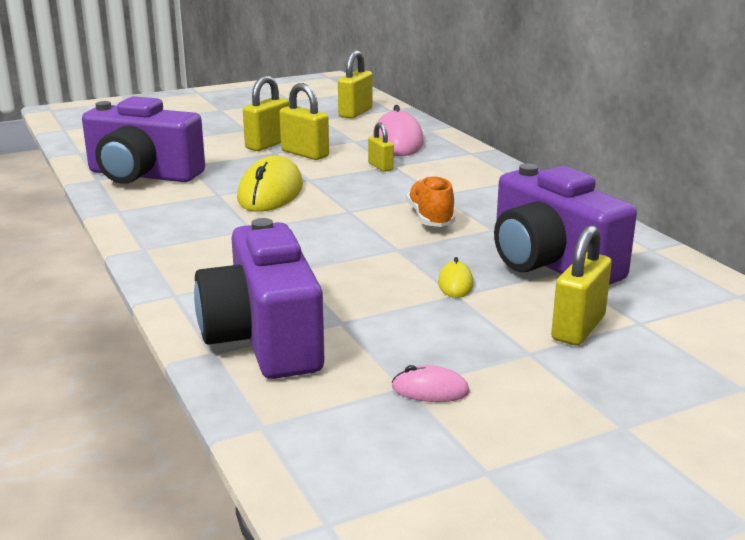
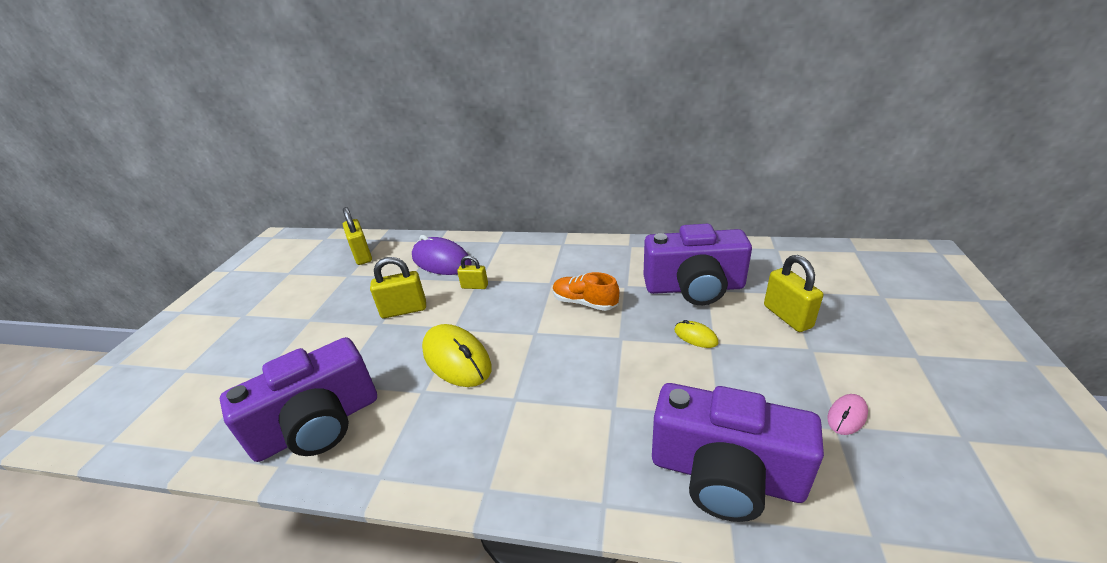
camera: 50 degrees left, 10 degrees up
yellow padlock [243,76,289,151] -> none
pink mouse [373,105,424,156] -> purple mouse [412,235,472,275]

